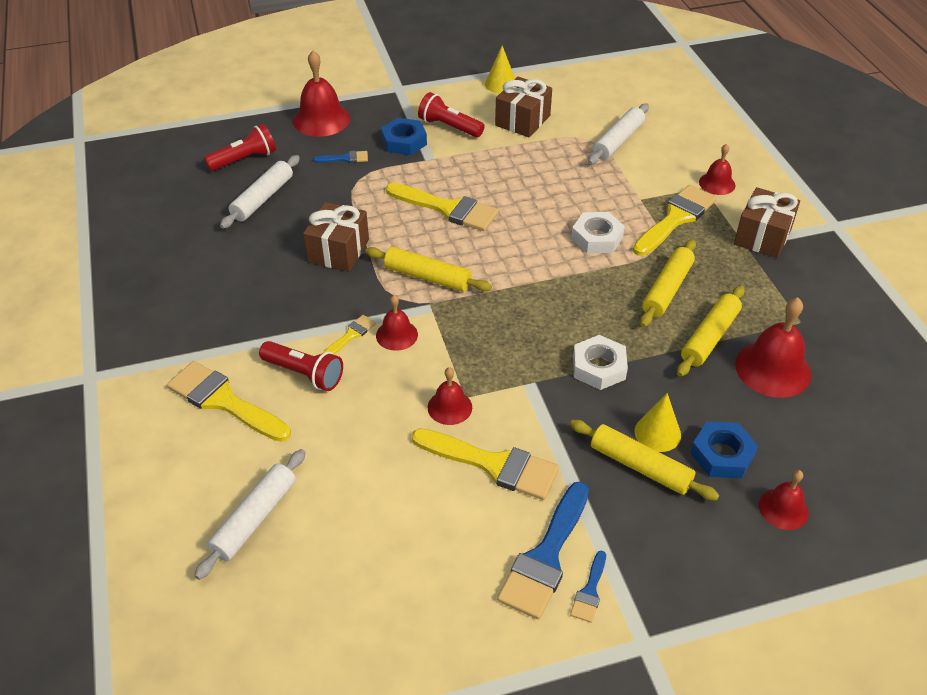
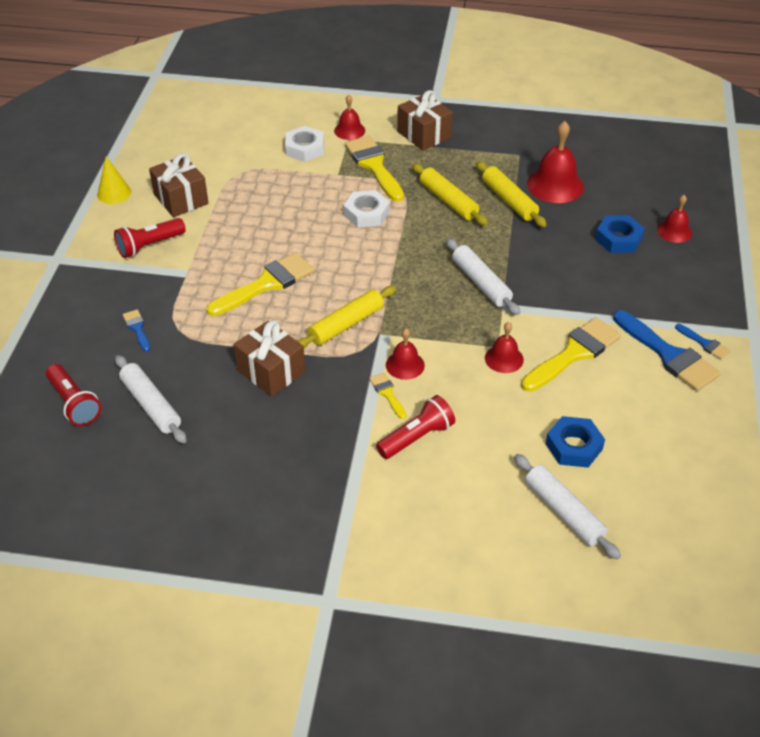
camera: 65 degrees left, 0 degrees up
yellow brush [167,361,291,442] -> none
red flashlight [204,124,276,171] -> red flashlight turned 150 degrees clockwise [46,364,101,426]
red bell [293,51,350,137] -> none
blue brush [313,151,368,163] -> blue brush turned 45 degrees counterclockwise [123,309,150,352]
blue nut [381,118,427,155] -> blue nut moved to [546,416,605,468]
yellow rolling pin [570,420,719,501] -> none
white nut [573,335,628,390] -> white nut moved to [285,126,324,162]
white rolling pin [588,103,649,165] -> white rolling pin moved to [446,238,520,315]
yellow cone [634,393,681,452] -> none

